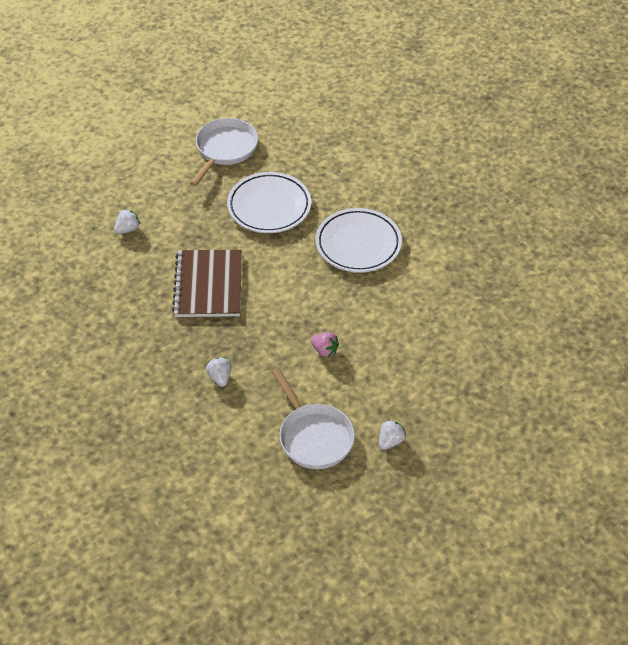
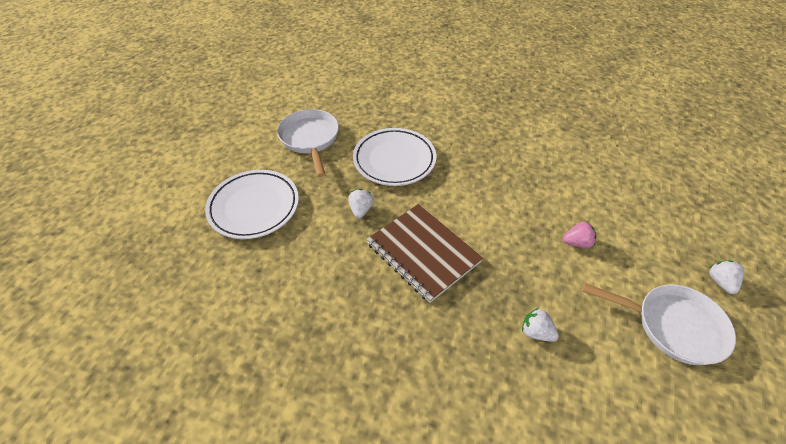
camera: 40 degrees left, 0 degrees up
white strawberry [114,209,140,234] -> white strawberry moved to [348,189,373,218]
white plate [315,208,402,273] -> white plate moved to [205,170,299,239]

